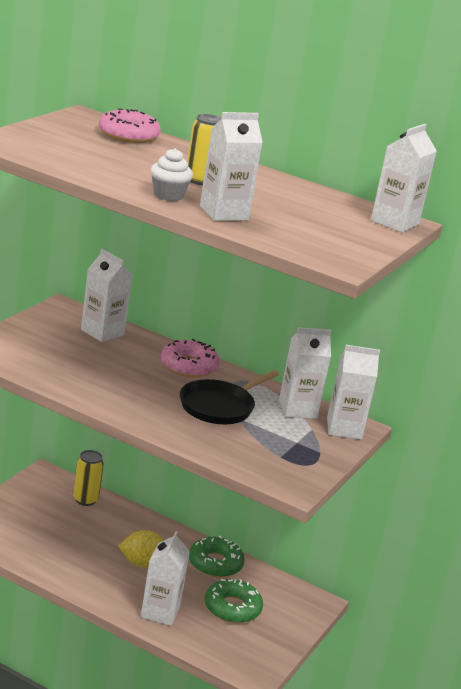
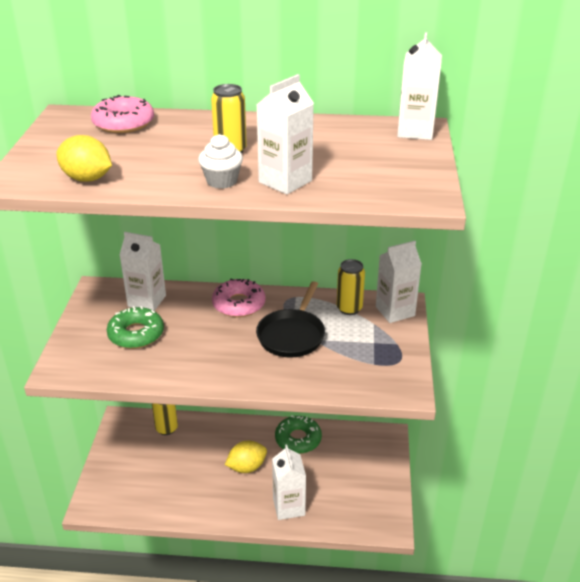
camera: 20 degrees left, 10 degrees up
green donut [205,579,263,623] -> green donut moved to [107,306,164,349]
white carton [279,327,331,419] -> yellow can [337,259,365,315]
none -> yellow lemon [56,135,112,182]

